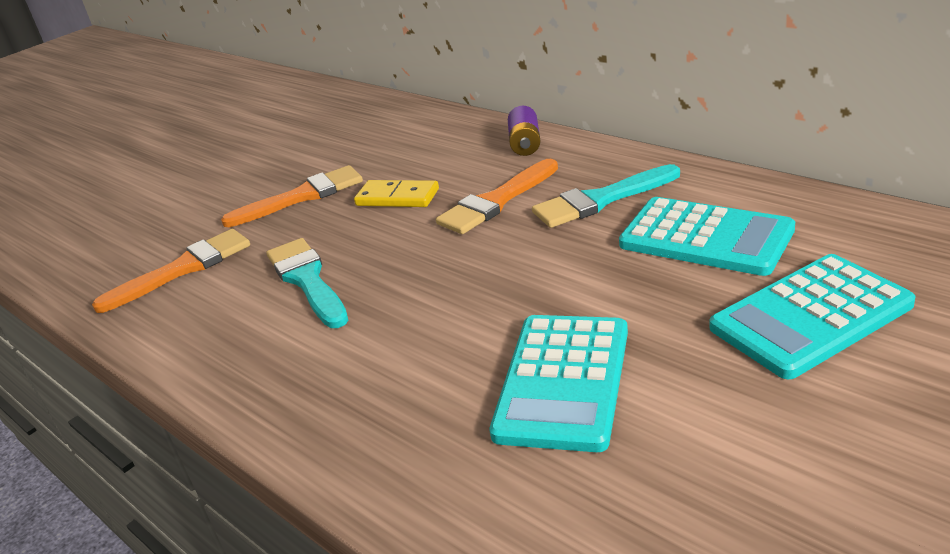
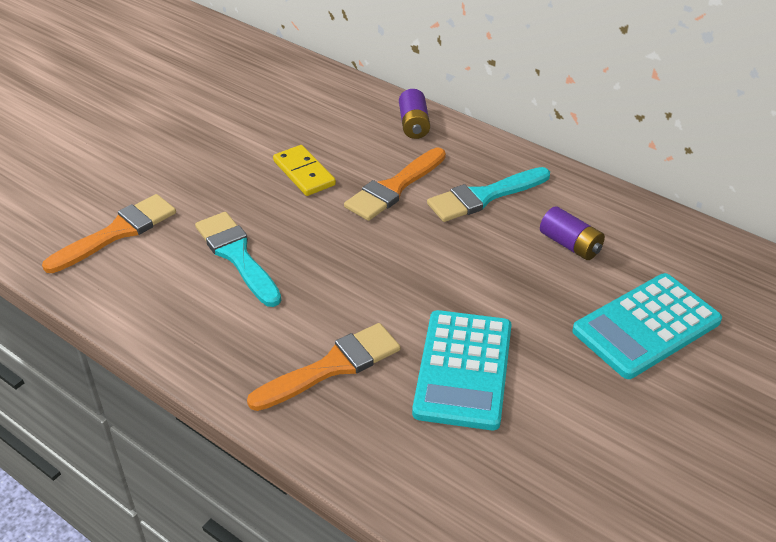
camera: 10 degrees left, 10 degrees up
orange brush [221,165,363,227] -> orange brush moved to [247,323,400,411]
yellow domino [354,180,439,207] -> yellow domino turned 45 degrees clockwise [273,145,336,196]
turquoise calculator [619,197,795,276] -> purple battery [540,206,605,260]

